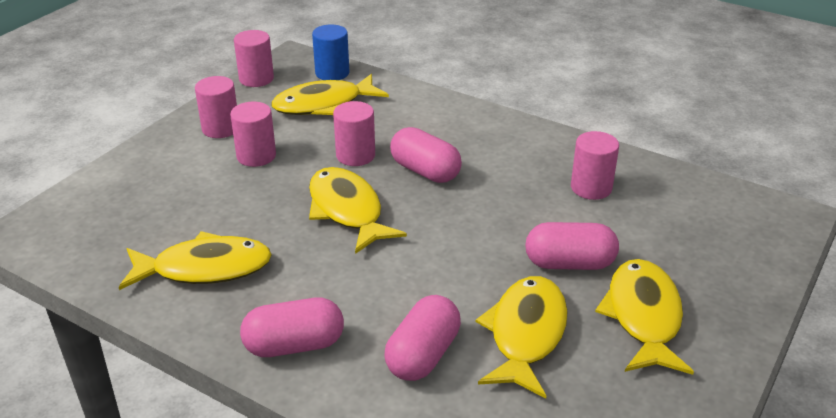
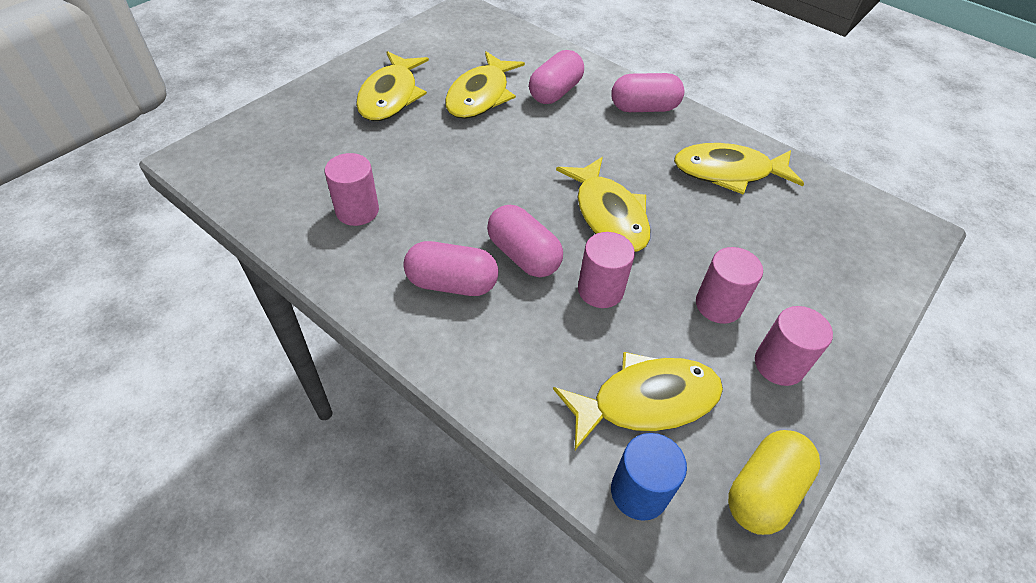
camera: 175 degrees left, 15 degrees up
pink cylinder [234,30,274,87] -> yellow capsule [728,430,820,535]
pink capsule [525,222,619,270] -> pink capsule moved to [403,241,498,296]

